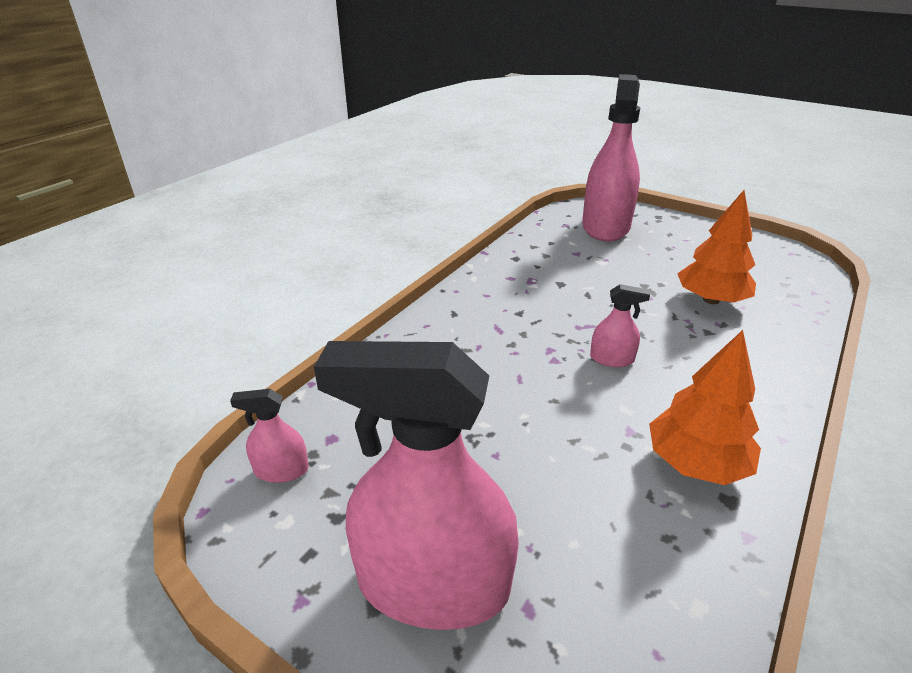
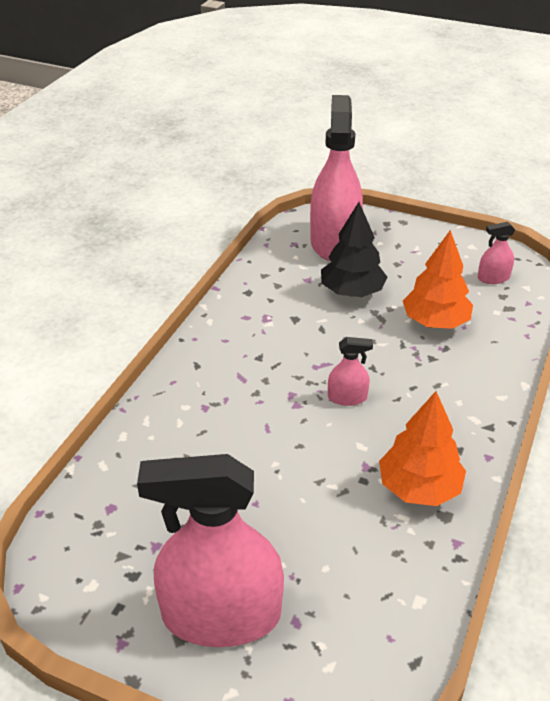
camera: 10 degrees left, 5 degrees up
pink spray bottle [230,389,309,483] -> pink spray bottle moved to [478,222,515,284]
none -> black tree [321,202,387,297]

